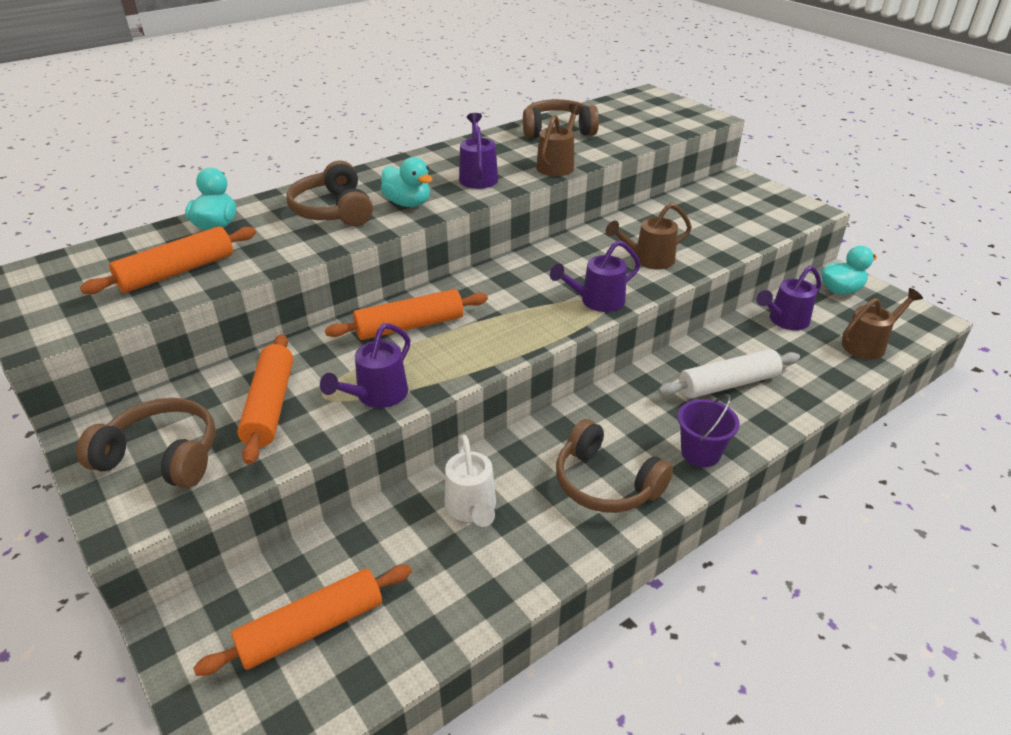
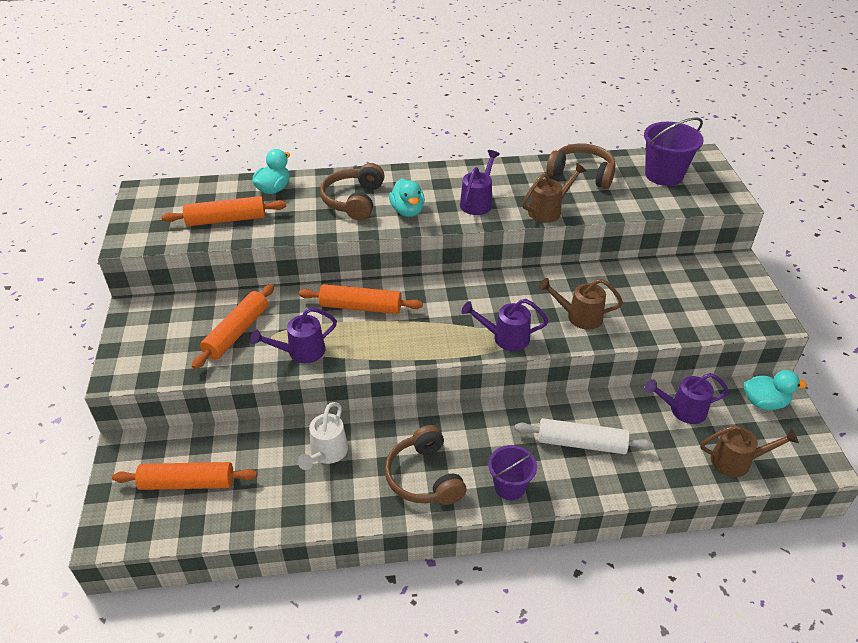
camera: 30 degrees right, 5 degrees up
brown headphones [76,398,216,488] -> none
none -> purple bucket [644,117,704,186]

